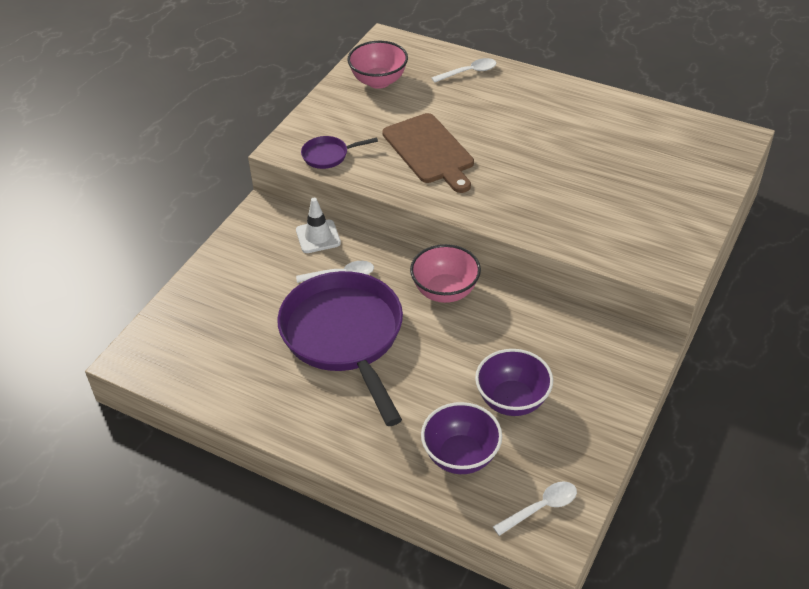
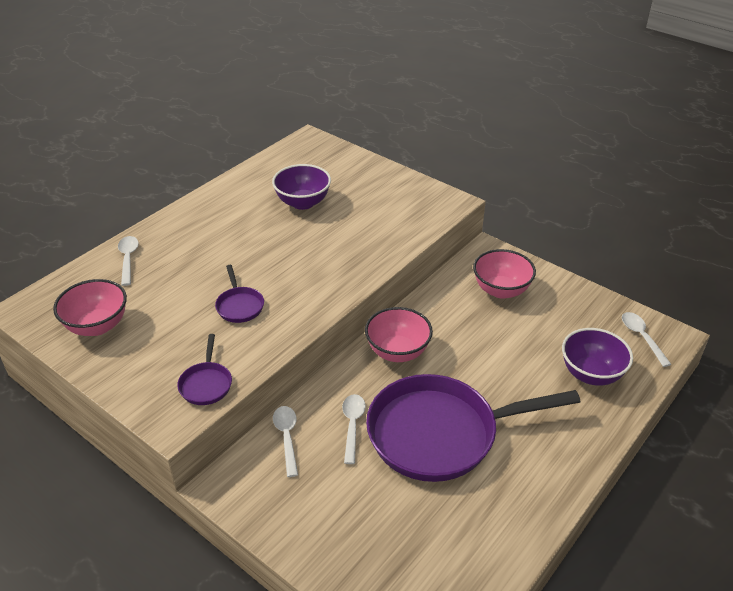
camera: 80 degrees left, 5 degrees down
white traffic cone [296,198,341,253] -> white spoon [273,406,298,477]
brown cutting board [382,113,474,193] -> purple pan [215,265,264,323]
purple bowl [475,349,553,416] -> purple bowl moved to [272,164,331,210]
none -> pink bowl [473,249,536,299]

